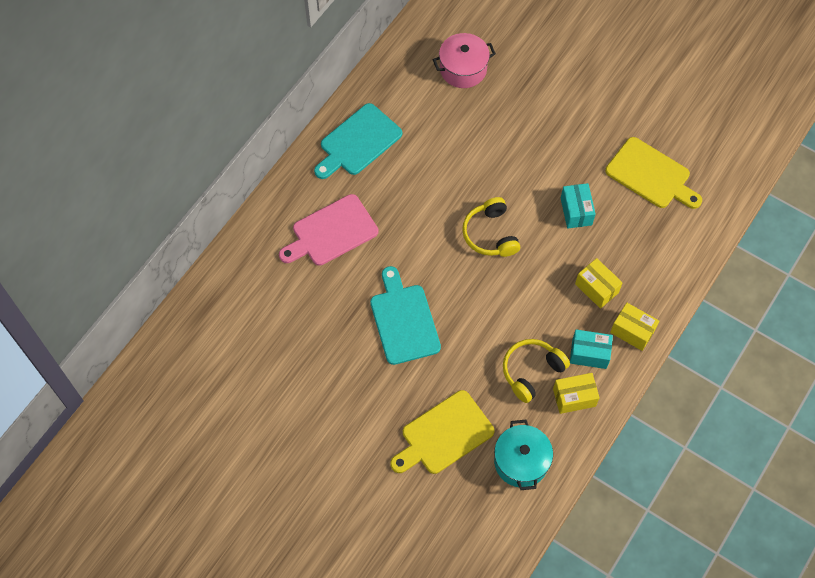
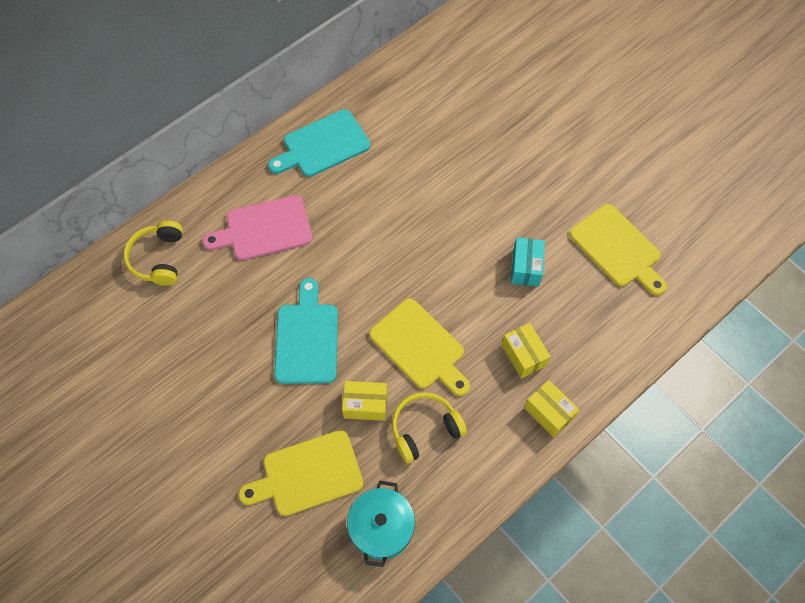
camera: 15 degrees right, 0 degrees up
pink pot [433,33,496,88] -> none
yellow headphones [462,197,520,257] -> yellow headphones moved to [123,220,183,286]
yellow box [553,373,600,414] -> yellow box moved to [342,381,387,421]
turquoise box [570,330,613,369] -> none
none -> yellow cutting board [369,298,470,396]

